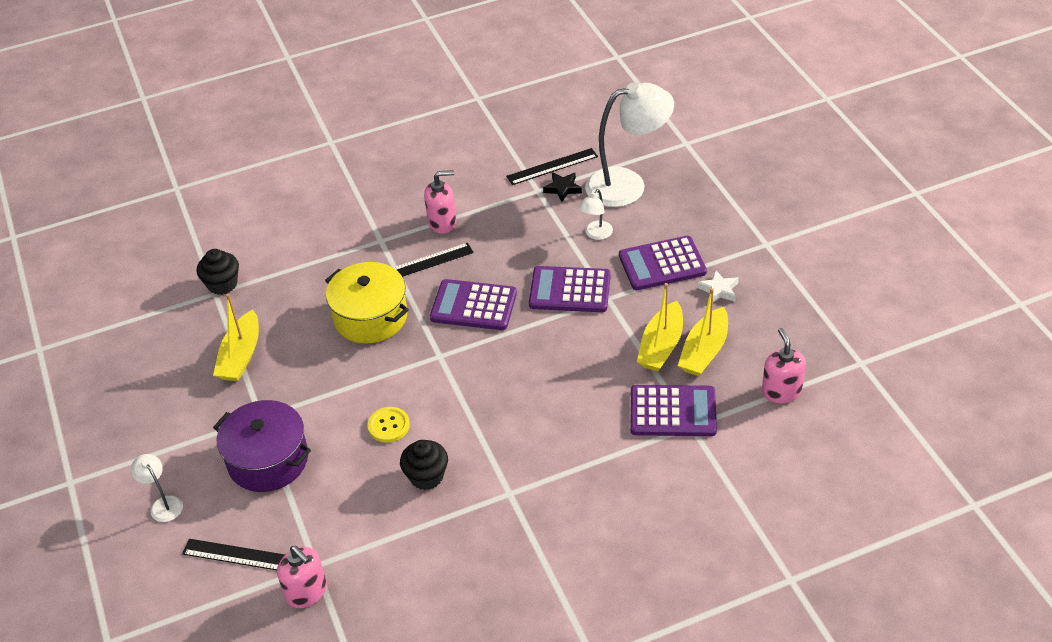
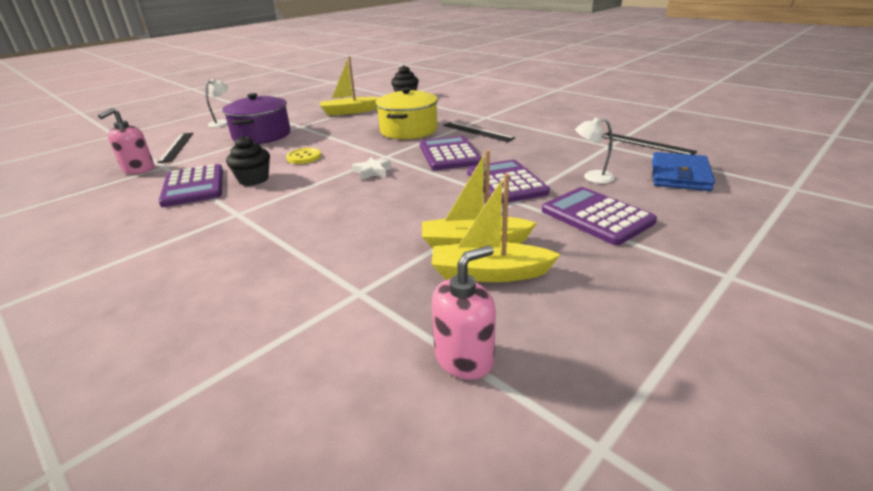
camera: 65 degrees right, 15 degrees down
pink soap dispenser [424,170,457,234] -> none
black star [543,172,582,202] -> none
white lamp [585,82,674,207] -> blue wallet [652,152,715,191]
purple calculator [630,385,717,436] -> purple calculator moved to [159,164,223,207]
white star [697,270,739,302] -> white star moved to [352,157,392,180]

